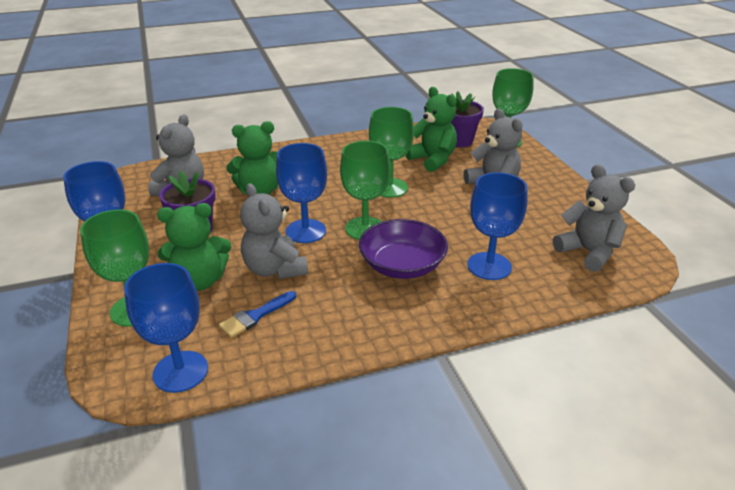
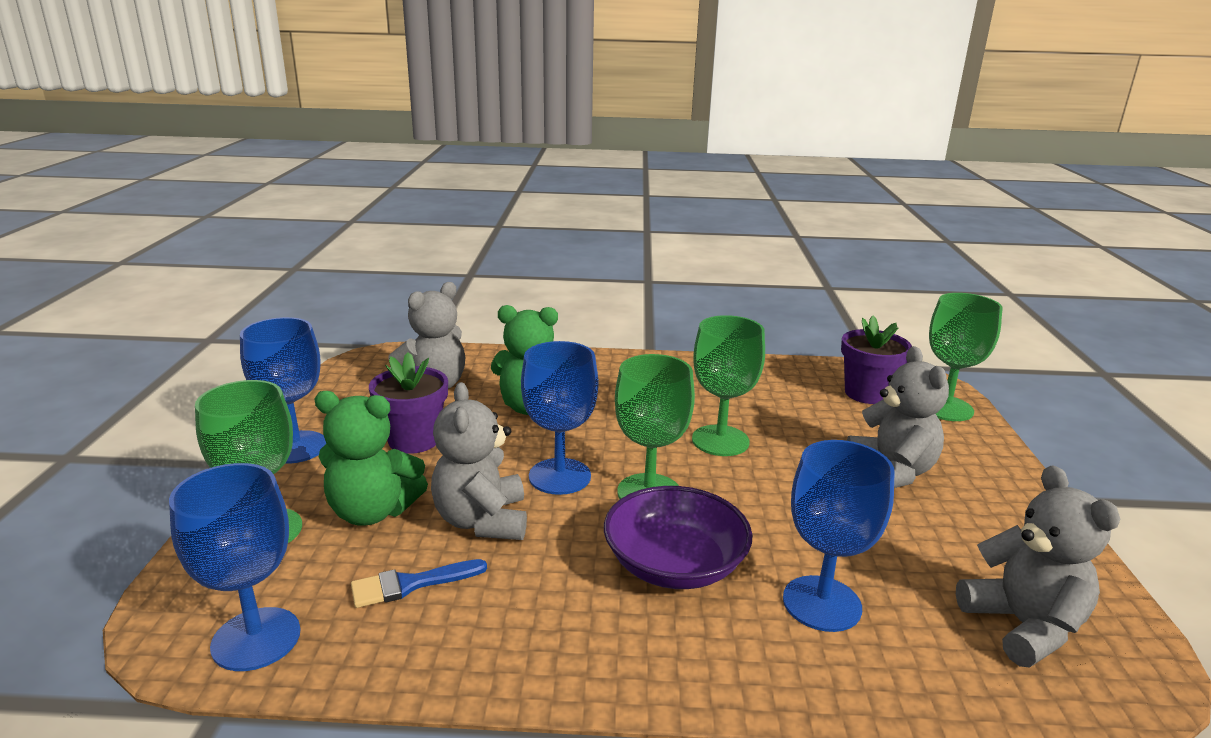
camera: 20 degrees right, 10 degrees down
green teddy bear [406,87,457,172] -> none

